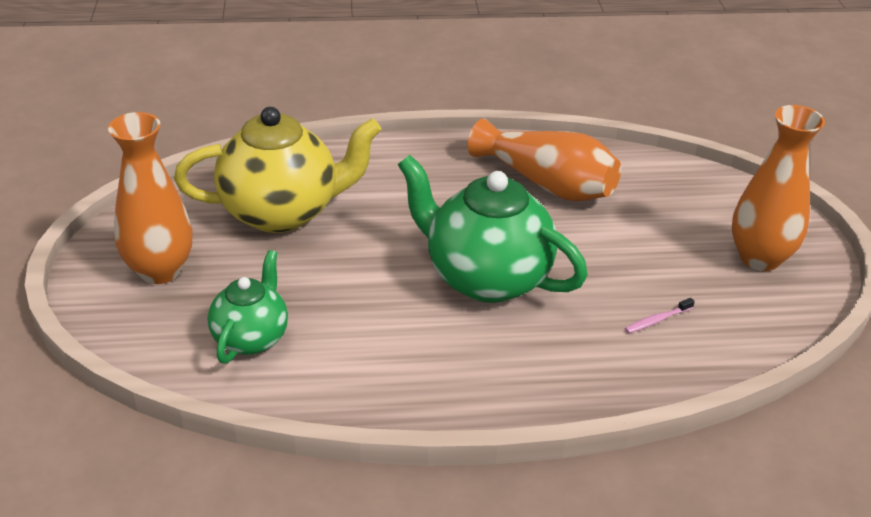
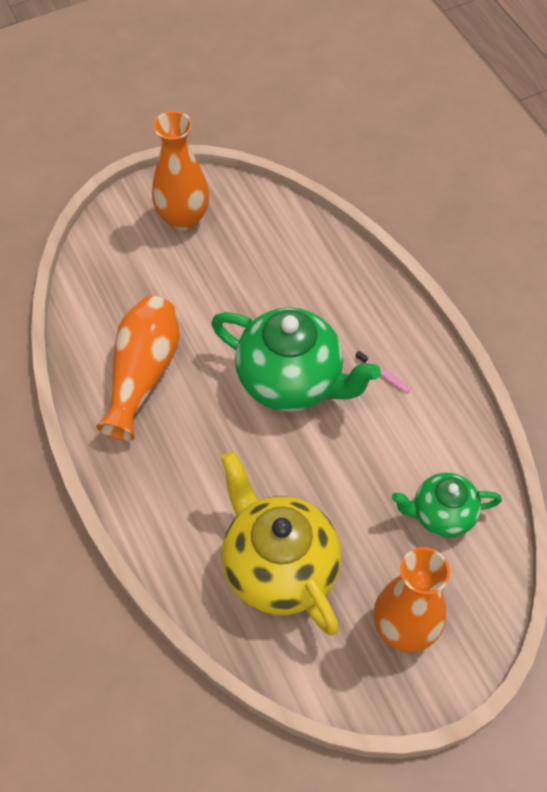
camera: 110 degrees left, 20 degrees up
green teapot [398,155,588,303] -> green teapot turned 75 degrees counterclockwise [211,307,381,411]
pink toothbrush [625,298,695,333] -> pink toothbrush moved to [355,351,411,393]

